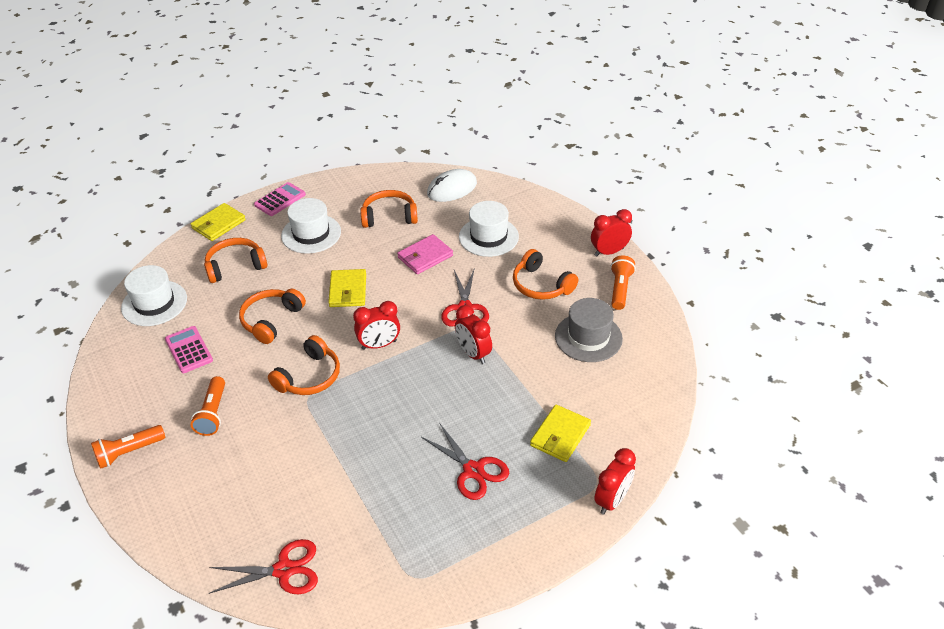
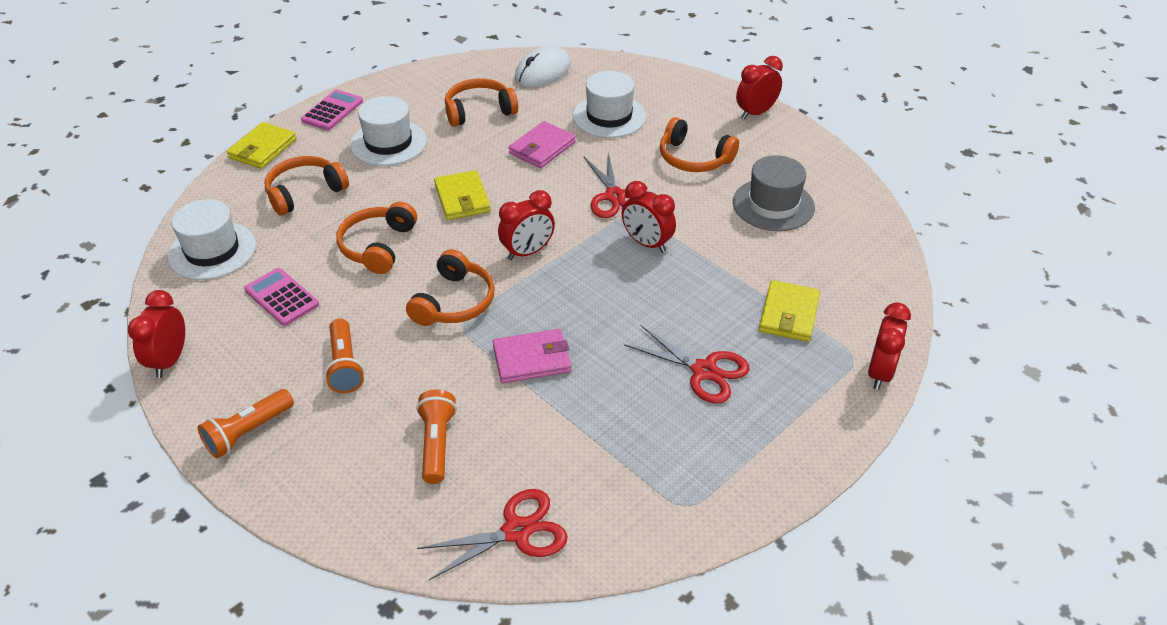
camera: 15 degrees left, 0 degrees up
orange flashlight [610,255,636,310] -> orange flashlight moved to [416,390,457,484]
none -> red clock [128,290,185,378]
none -> pink wallet [493,329,571,383]

